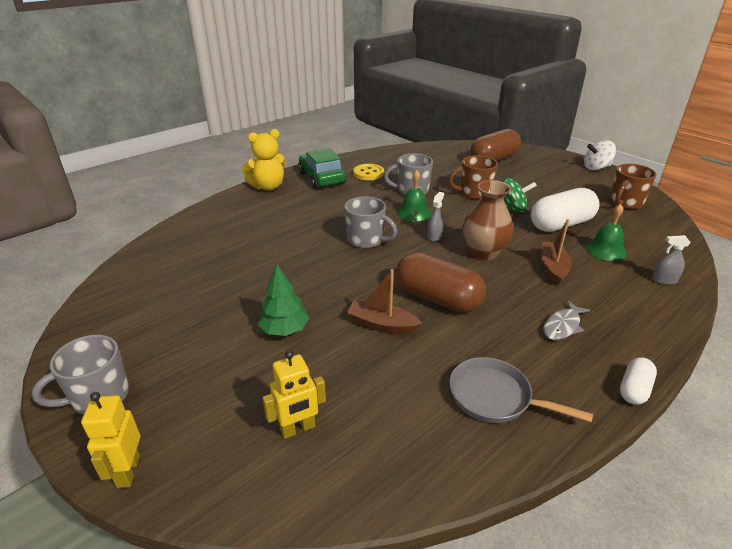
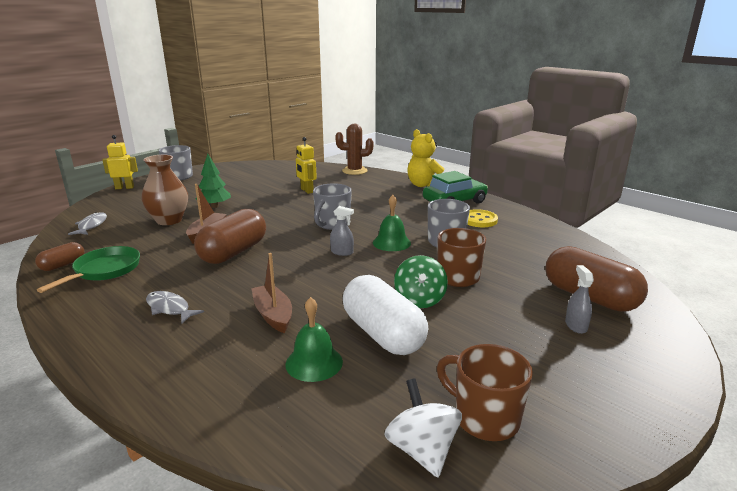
camera: 85 degrees right, 10 degrees down
yellow robot [262,350,326,439] -> yellow robot moved to [296,137,317,194]
grey pan [449,357,593,423] -> green pan [37,246,140,293]
brown vase [462,180,513,260] -> brown vase moved to [142,155,188,225]
brown boat [541,219,571,285] -> brown boat turned 120 degrees counterclockwise [251,253,292,333]
white spinning top [584,140,616,170] -> white spinning top moved to [384,378,462,477]
white capsule [620,357,657,405] -> none
grey spray bottle [652,235,691,285] -> grey spray bottle moved to [565,265,594,334]
none -> brown capsule [35,242,84,271]
none -> grey fish [68,212,107,235]
none -> brown cactus [335,124,373,175]

